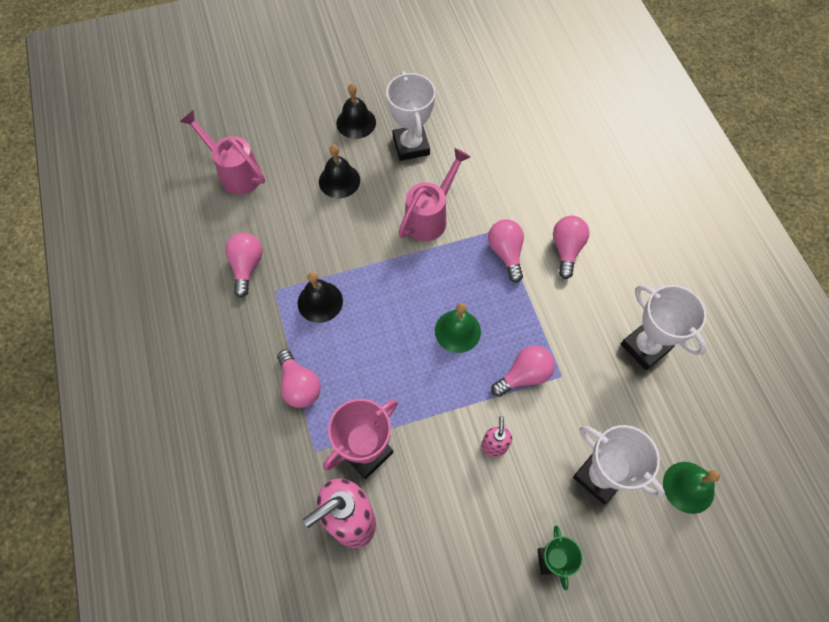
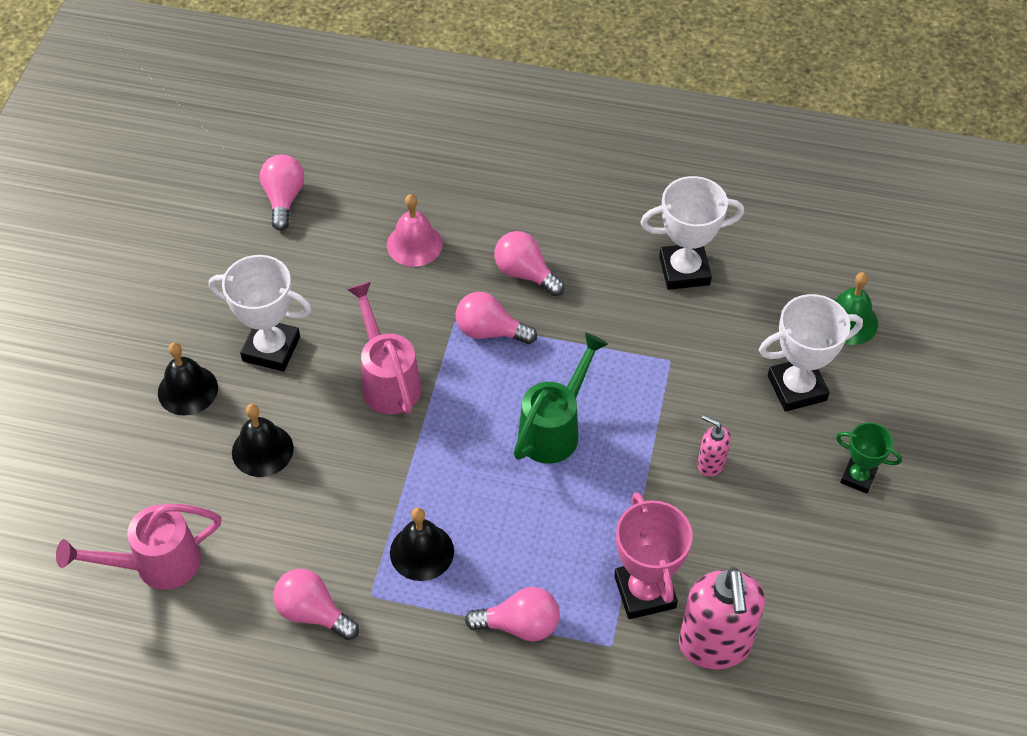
camera: 60 degrees left, 10 degrees down
green bell [435,303,481,353] -> green watering can [514,333,608,464]
pink light bulb [491,346,555,397] -> pink light bulb moved to [260,155,304,230]
none -> pink bell [387,194,443,267]

